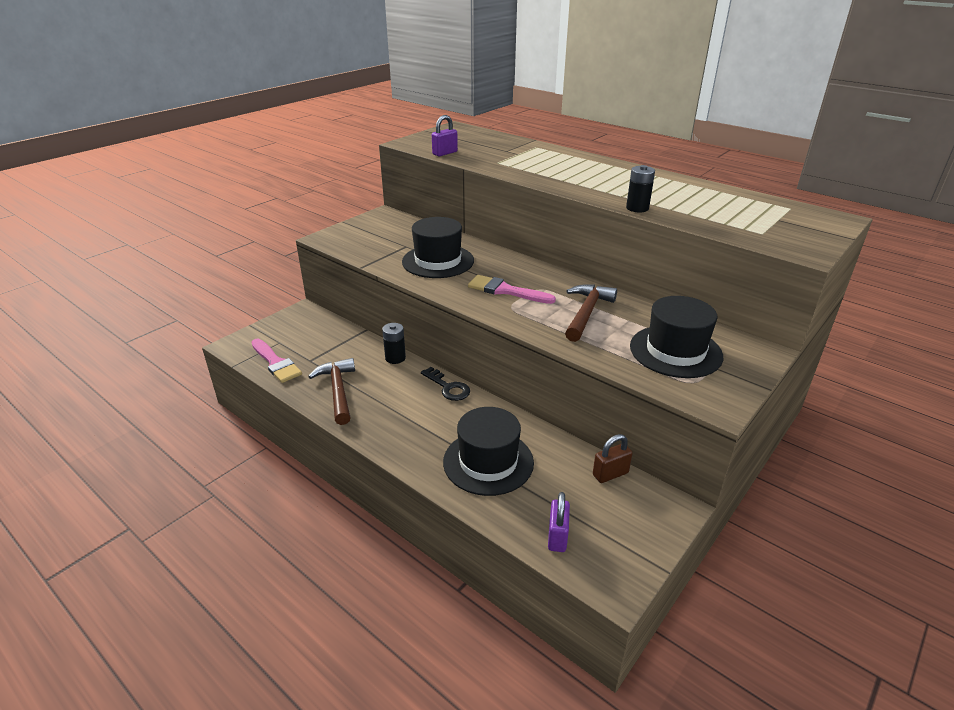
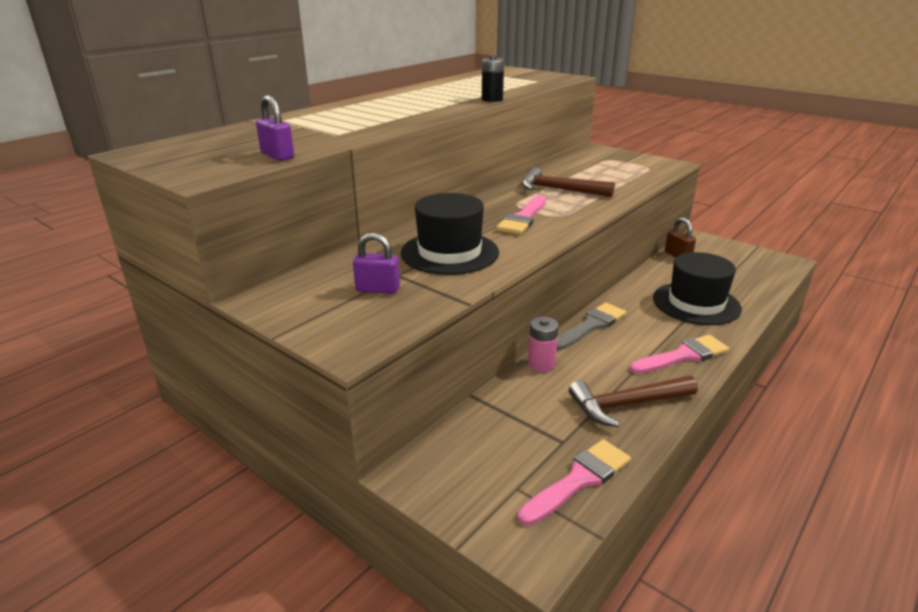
camera: 90 degrees left, 5 degrees down
black battery [382,323,406,364] -> pink battery [528,317,559,372]
black key [421,367,470,401] -> grey brush [557,303,626,350]
purple padlock [548,492,570,552] -> purple padlock moved to [353,233,400,294]
black hat [630,296,723,378] -> none
none -> pink brush [630,335,729,374]

